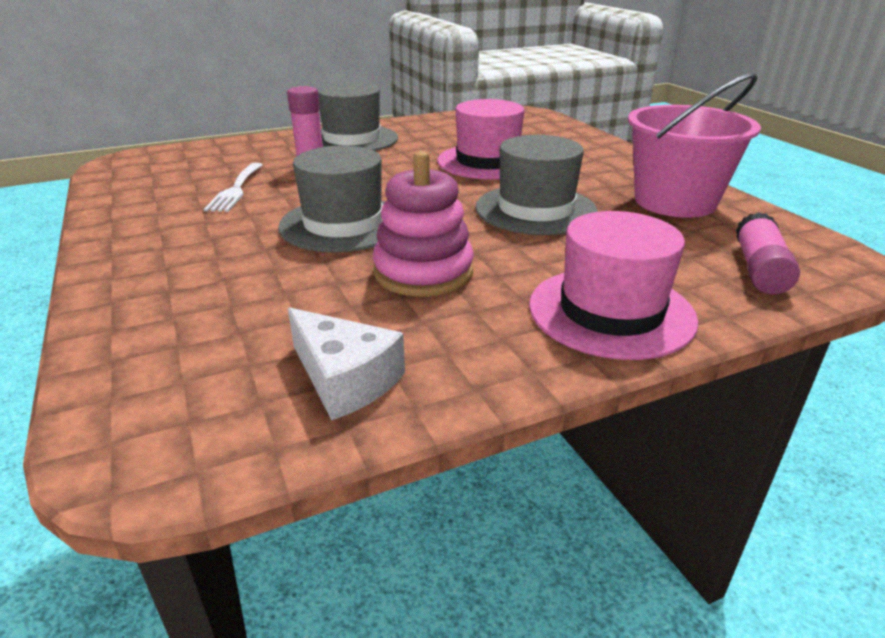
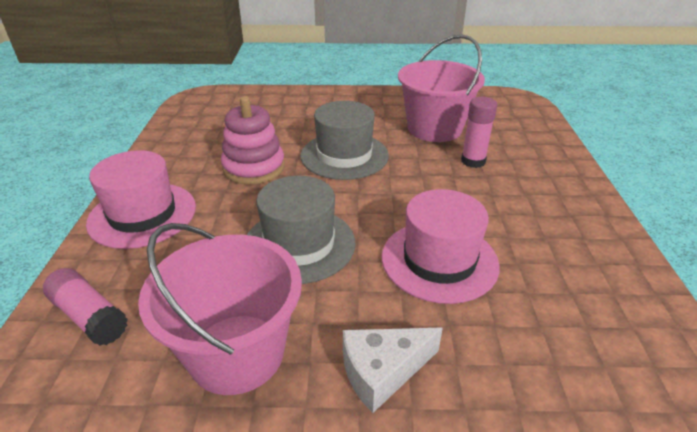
camera: 115 degrees right, 5 degrees up
white fork [204,163,263,212] -> pink bucket [398,35,485,142]
white cheese [288,307,405,420] -> white cheese moved to [343,328,443,413]
grey hat [318,82,398,151] -> none

